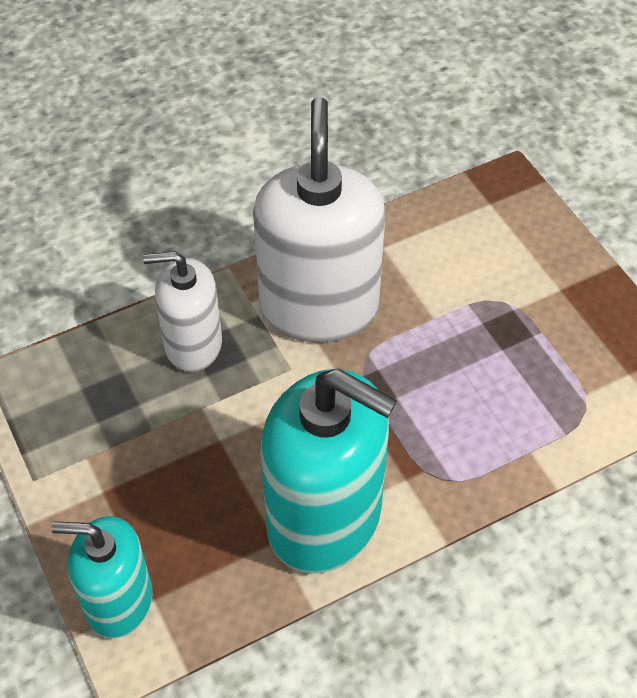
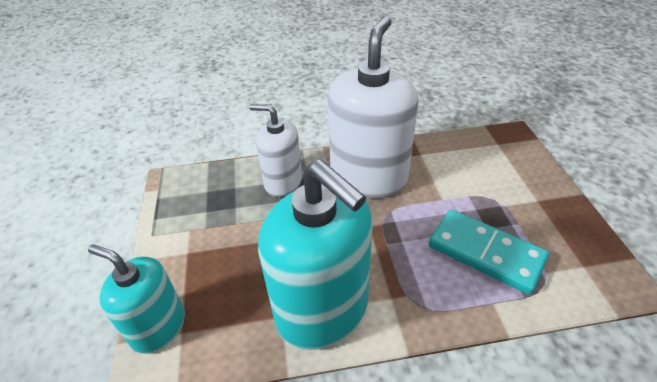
camera: 20 degrees right, 10 degrees down
none -> turquoise domino [429,209,549,294]

